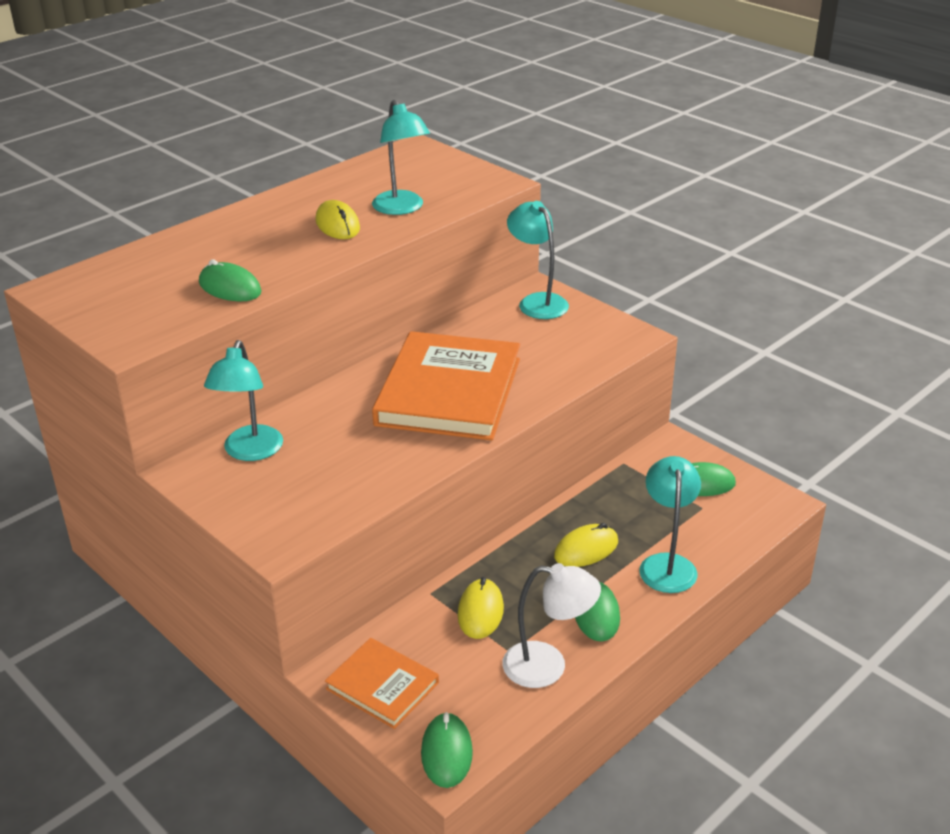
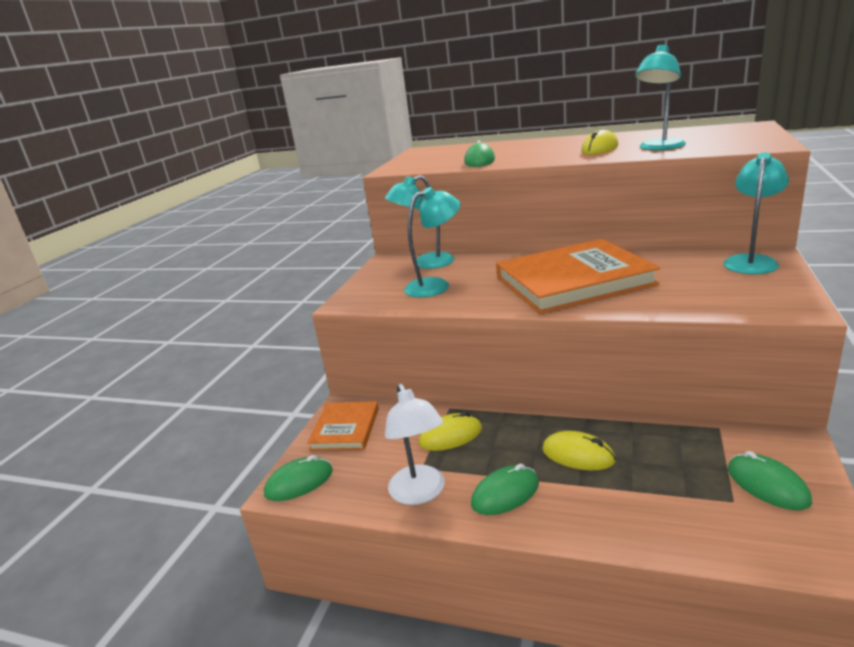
camera: 65 degrees right, 10 degrees down
turquoise lamp [639,456,701,593] -> turquoise lamp moved to [404,187,460,297]

